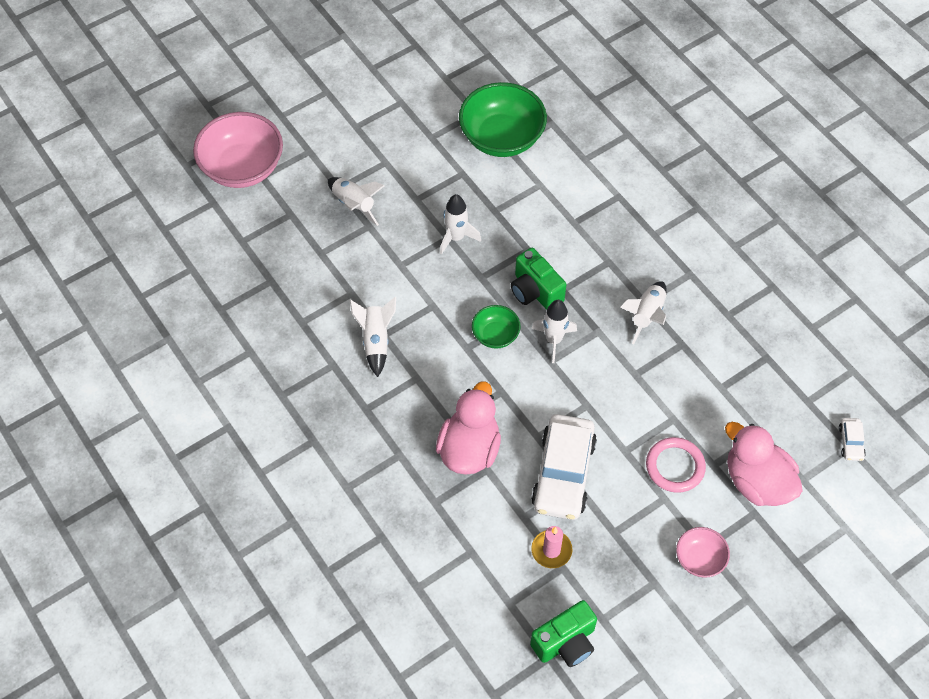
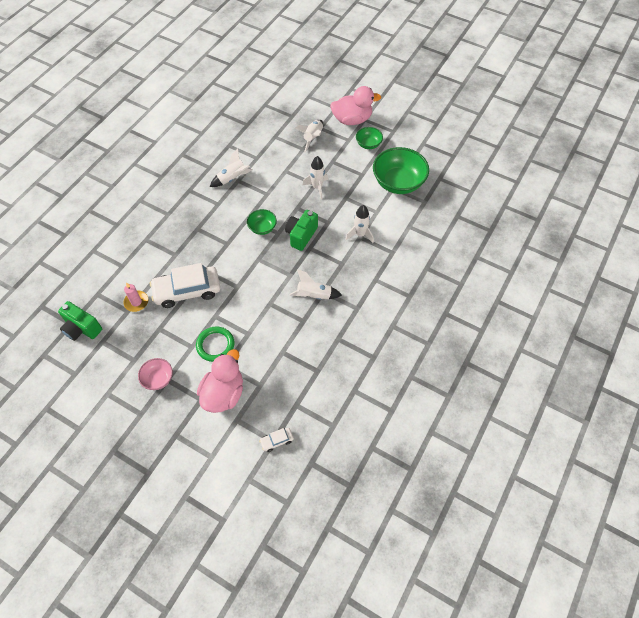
camera: 65 degrees right, 0 degrees up
pink bowl [193,112,283,188] -> none
pink duck [436,381,501,475] -> pink duck moved to [330,86,381,125]
white rocket [531,300,577,363] -> white rocket moved to [346,205,374,243]
pink ring [646,437,706,493] -> green ring [196,326,234,362]
none -> green bowl [356,127,383,149]

